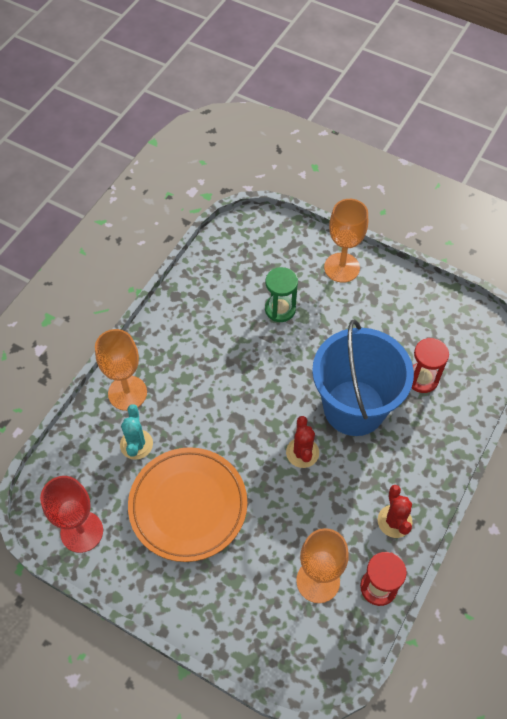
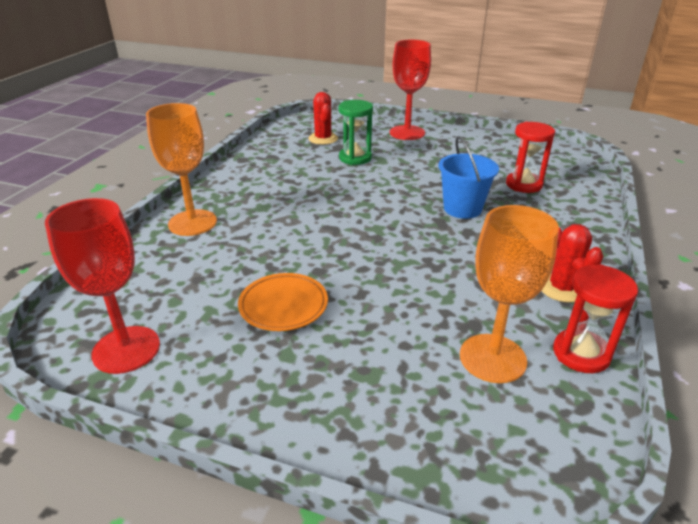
camera: 10 degrees left, 25 degrees down
turquoise cactus [120,404,153,460] -> none
orange plate [128,447,247,562] -> orange plate [238,273,328,331], size x0.54
red cactus [286,416,319,468] -> red cactus moved to [308,92,338,145]
blue bucket [312,319,414,436] -> blue bucket [439,136,499,219], size x0.52
orange goblet [324,199,368,283] -> red goblet [390,40,431,140]

